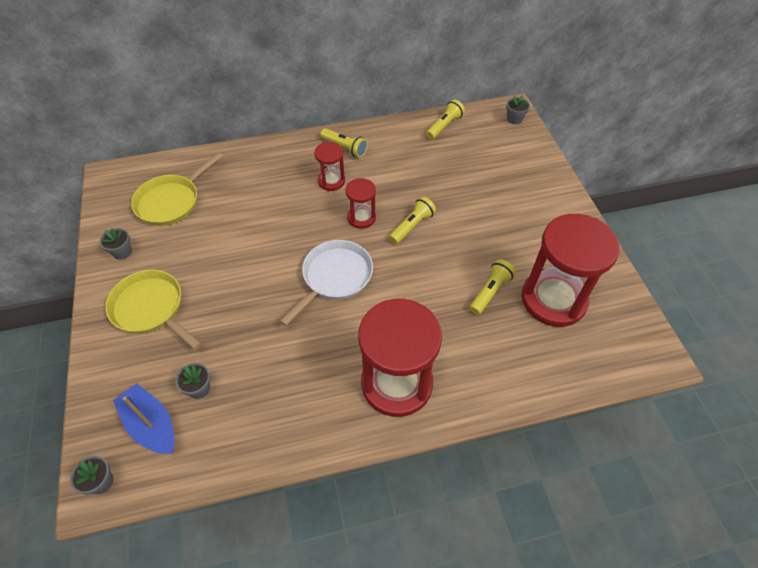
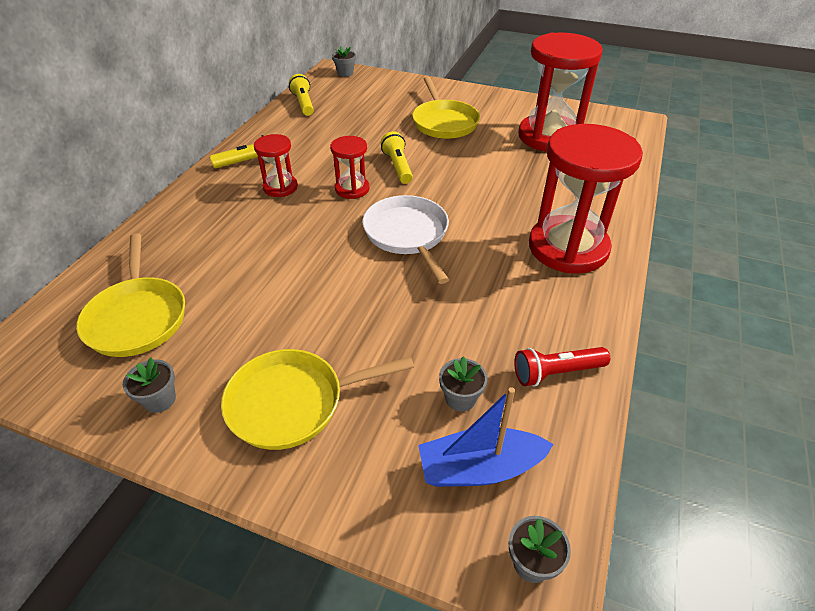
camera: 55 degrees left, 10 degrees down
yellow flashlight [469,259,515,315] -> none
none -> yellow pan [412,77,480,139]
none -> red flashlight [514,347,610,387]

